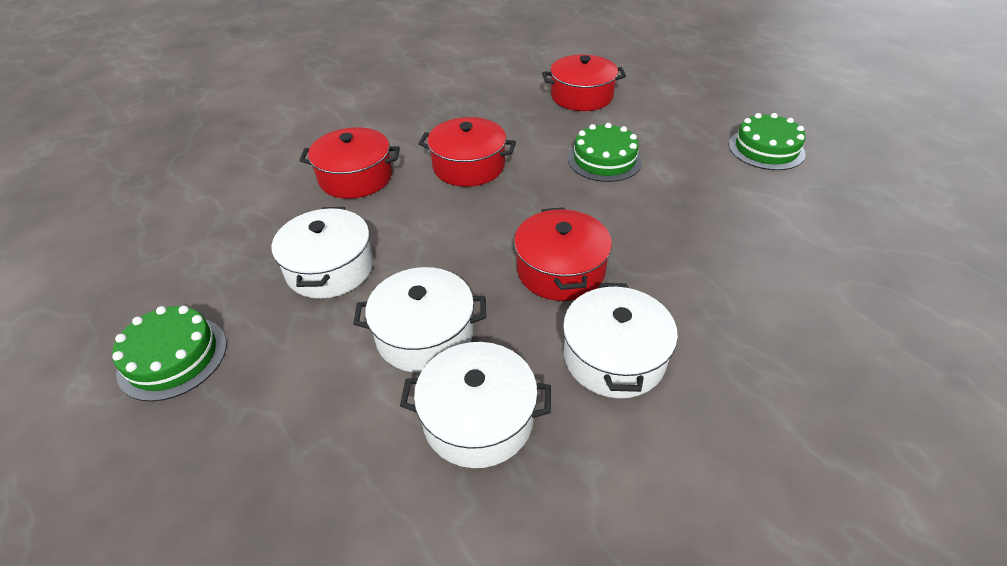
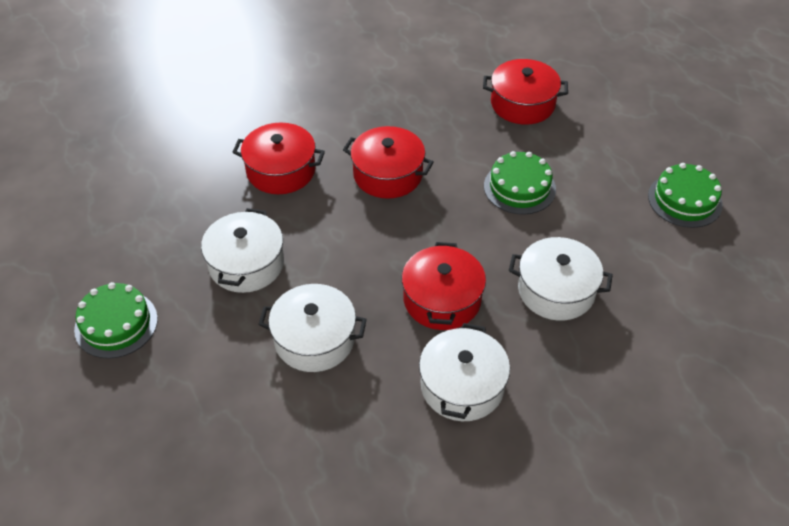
camera: 10 degrees right, 5 degrees up
white pot [400,342,551,468] -> white pot moved to [509,237,613,321]

